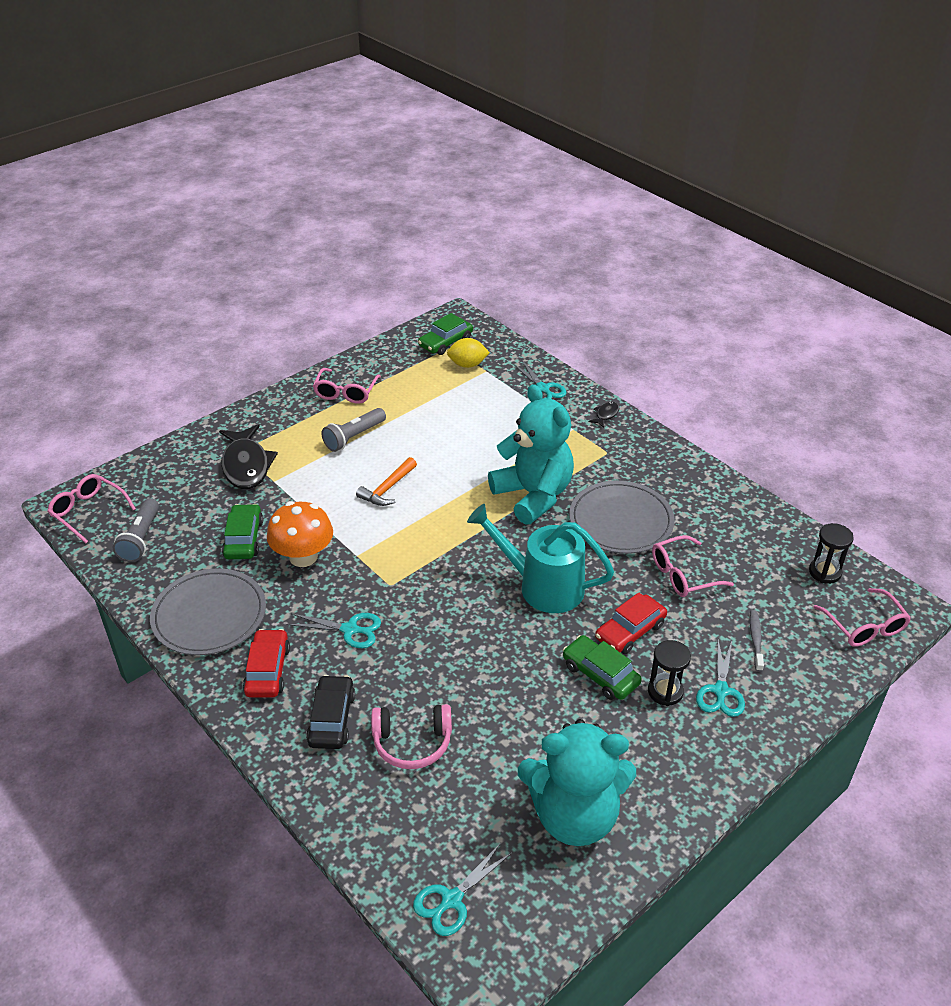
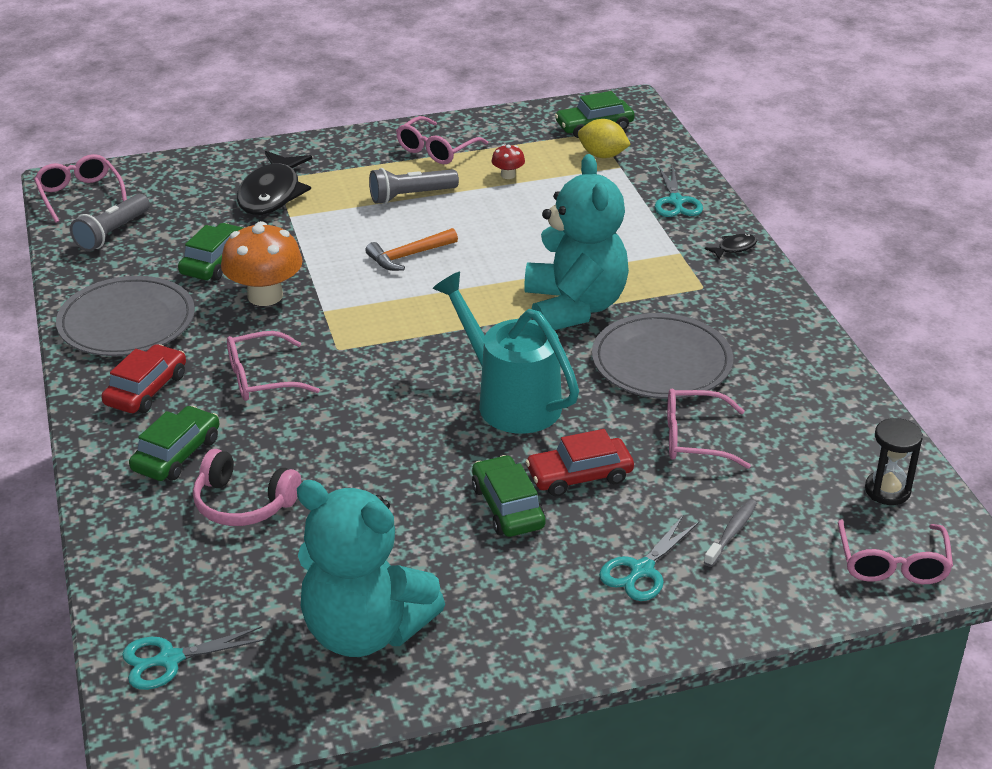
camera: 25 degrees right, 5 degrees down
turquoise scissors [287,613,381,648] -> pink glasses [227,331,320,401]
black car [306,675,355,749] -> green car [129,406,219,481]
black hourglass [648,640,691,706] -> none
none -> red mushroom [491,144,525,179]

